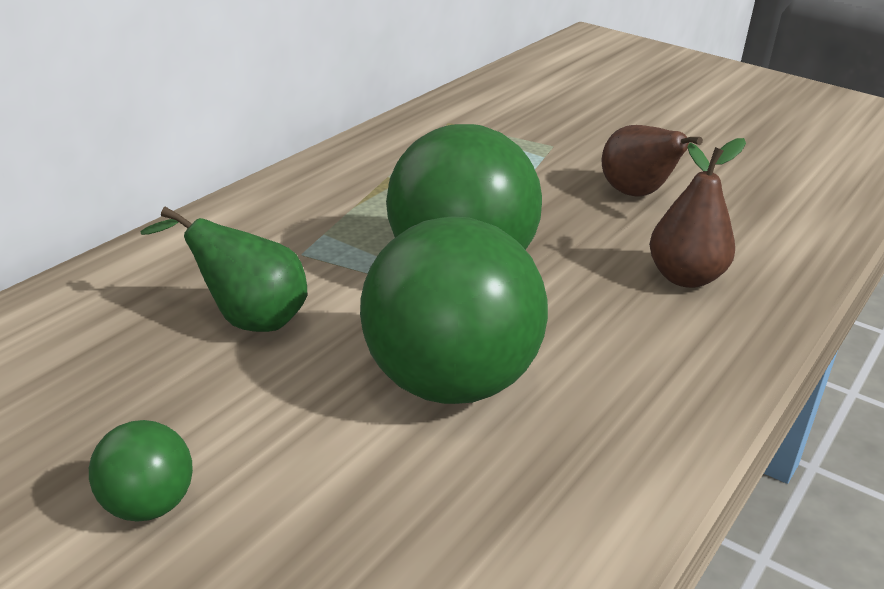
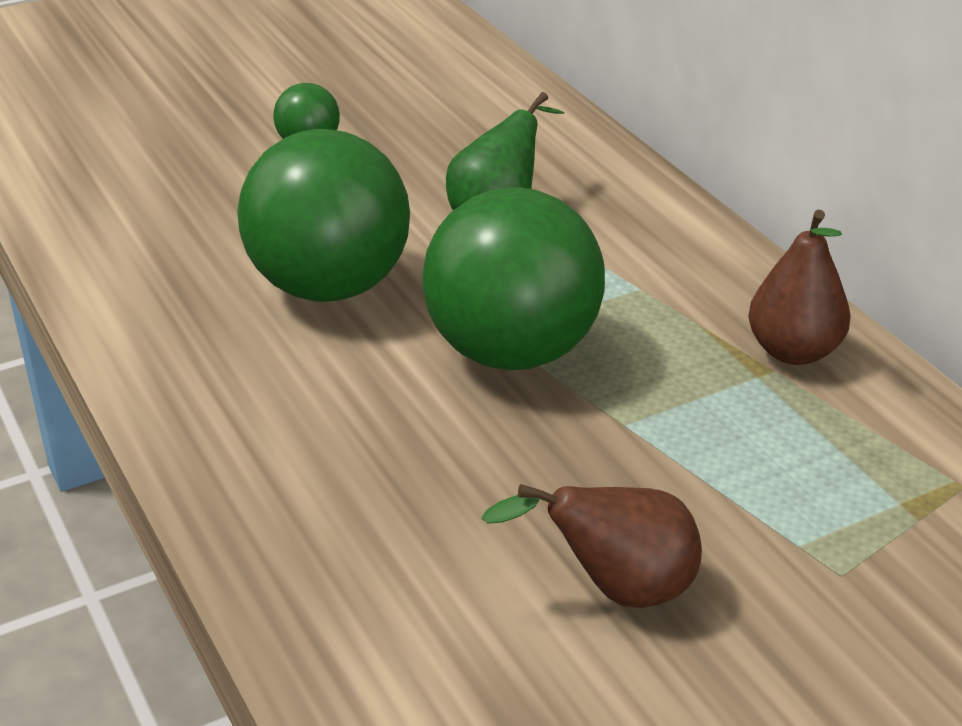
camera: 120 degrees right, 5 degrees up
brown pear [649,138,746,288] -> brown pear moved to [748,210,851,365]

